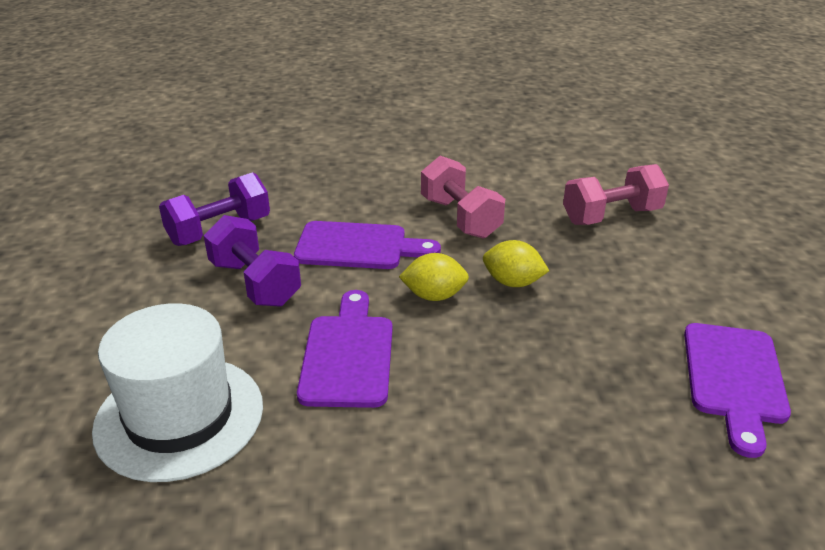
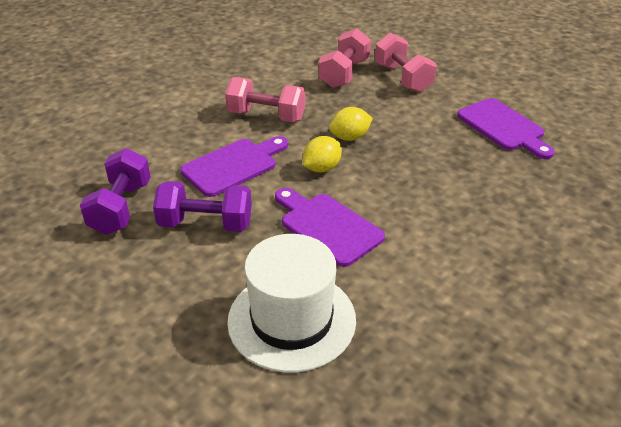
camera: 45 degrees left, 5 degrees up
none -> pink dumbbell [375,33,437,93]

